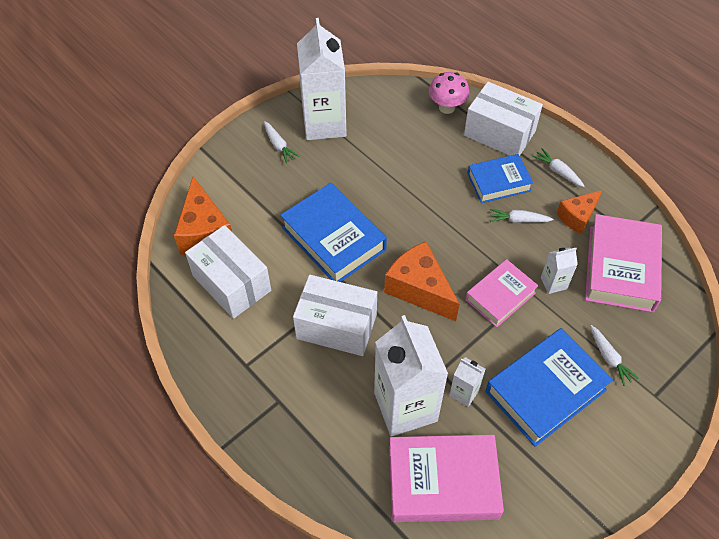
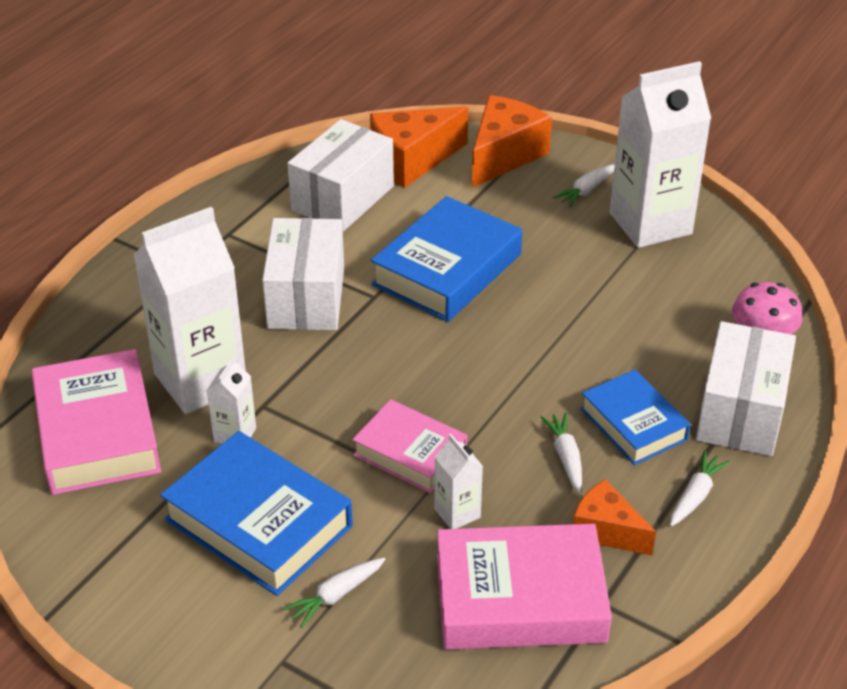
camera: 75 degrees right, 15 degrees down
orange cheese [384,242,460,321] -> orange cheese moved to [472,95,552,188]

